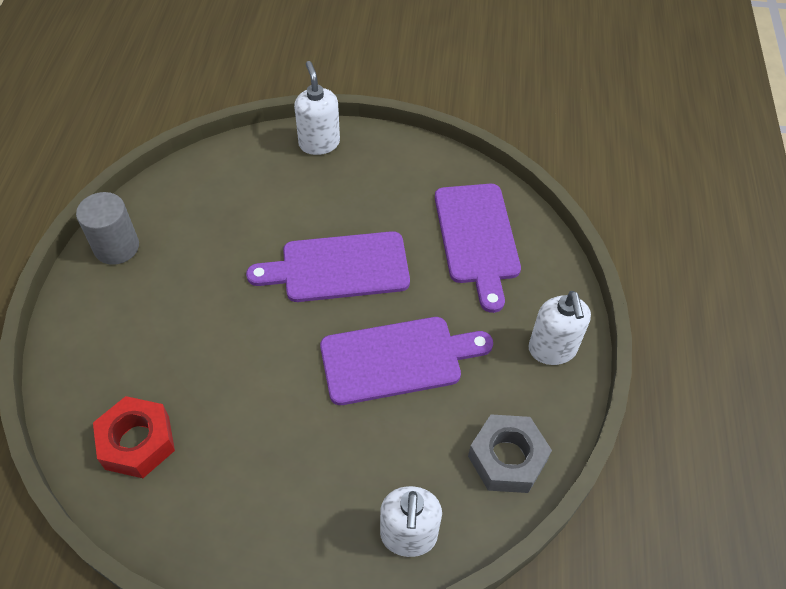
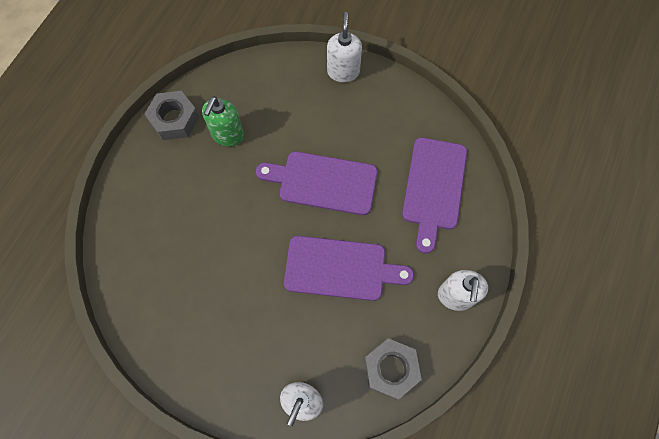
camera: 20 degrees right, 15 degrees up
grey cylinder [76,192,139,265] -> grey nut [145,91,199,140]
red nut [93,396,175,478] -> none
none -> green soap dispenser [202,96,244,147]

